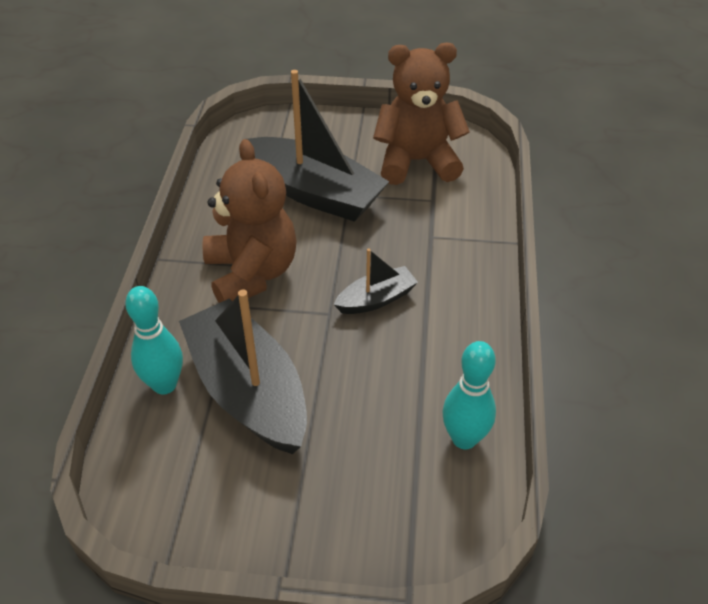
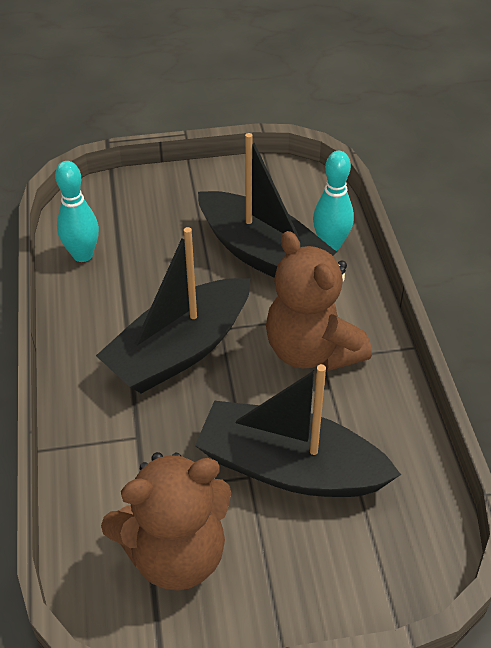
camera: 165 degrees right, 0 degrees up
black boat [334,248,418,314] -> black boat [96,227,250,394], size x2.03

